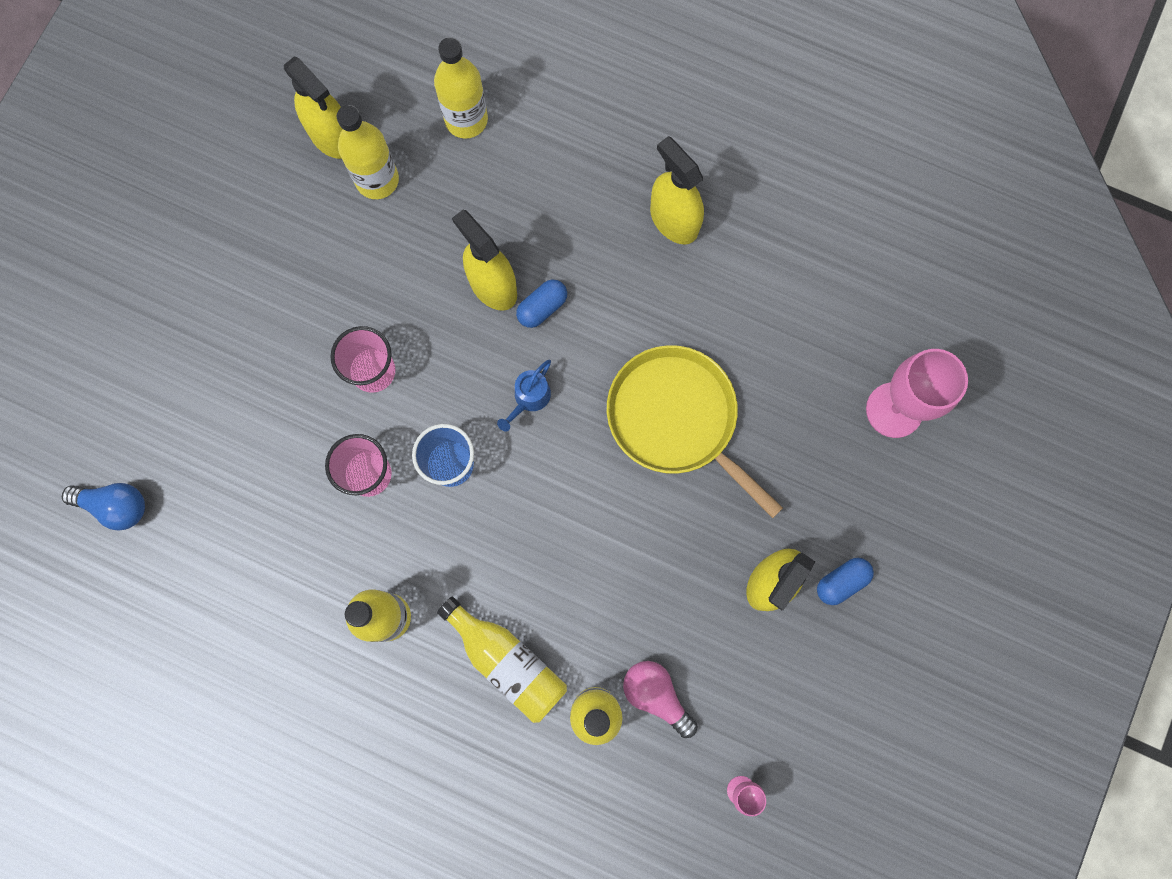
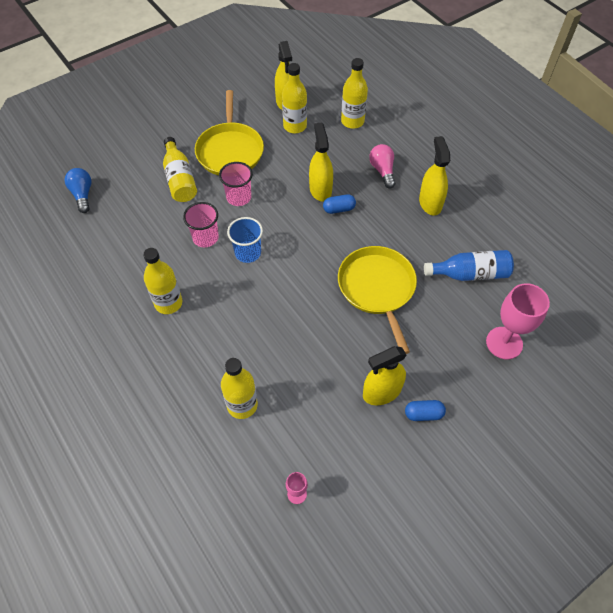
camera: 30 degrees right, 20 degrees down
blue light bulb [62,483,145,530] -> blue light bulb turned 150 degrees counterclockwise [65,168,92,213]
yellow bottle [437,597,567,723] -> yellow bottle moved to [163,137,197,202]
blue watering can [497,359,551,432] -> none
pink light bulb [623,661,698,738] -> pink light bulb moved to [369,144,395,189]
none -> yellow pan [195,90,264,176]
none -> blue bottle [424,250,514,281]

